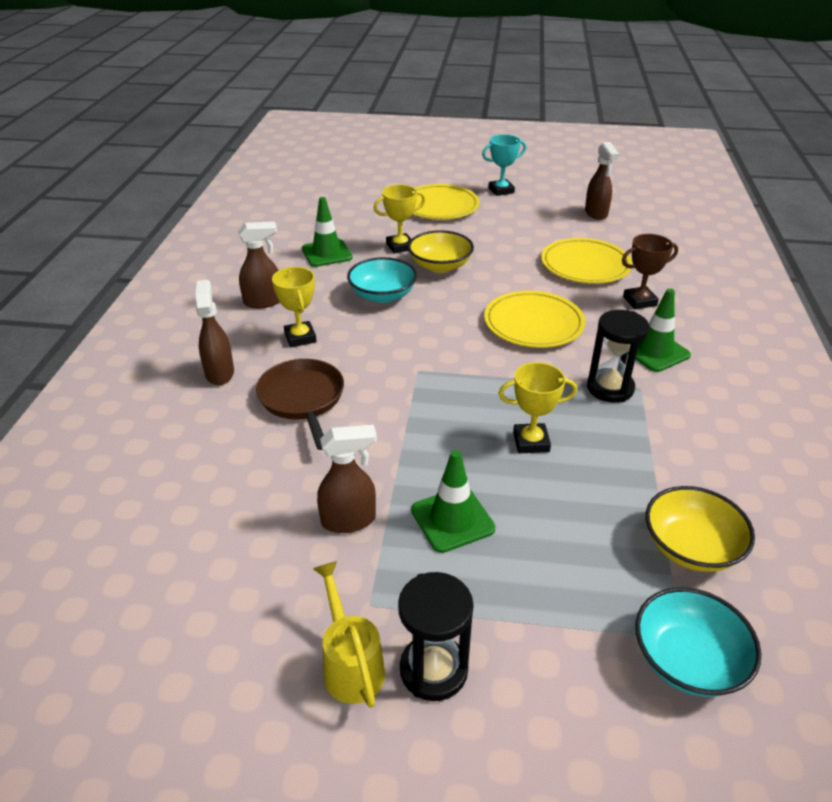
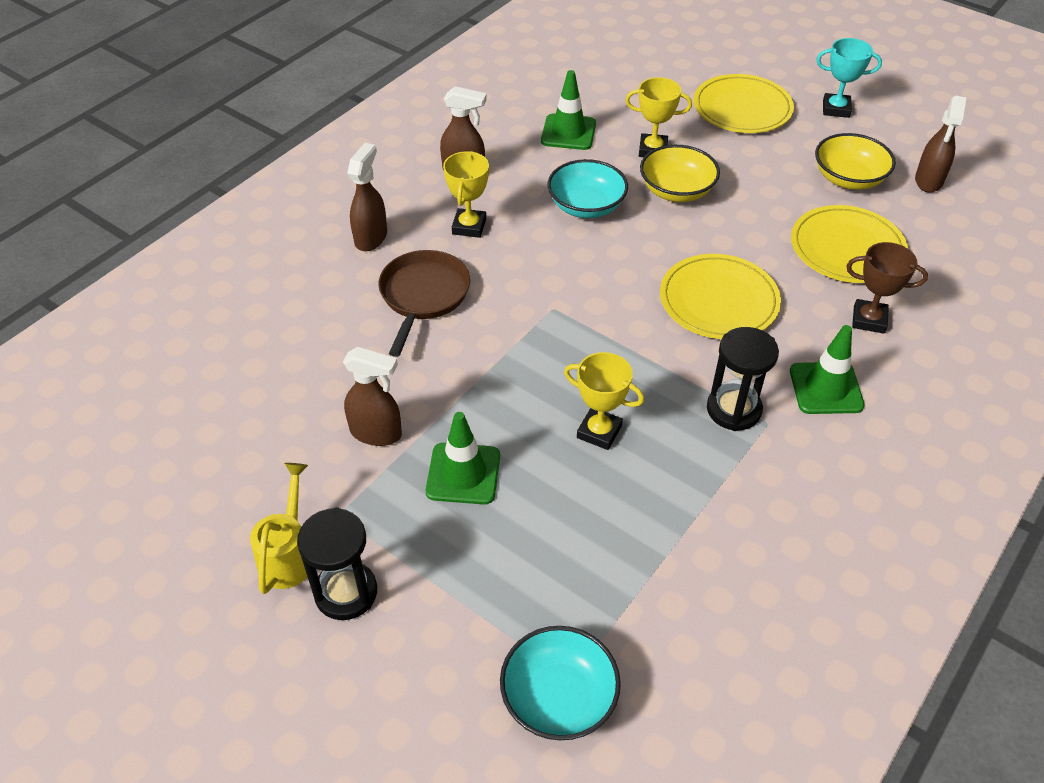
camera: 30 degrees right, 10 degrees up
yellow bowl [646,486,755,572] -> yellow bowl moved to [815,133,896,190]

